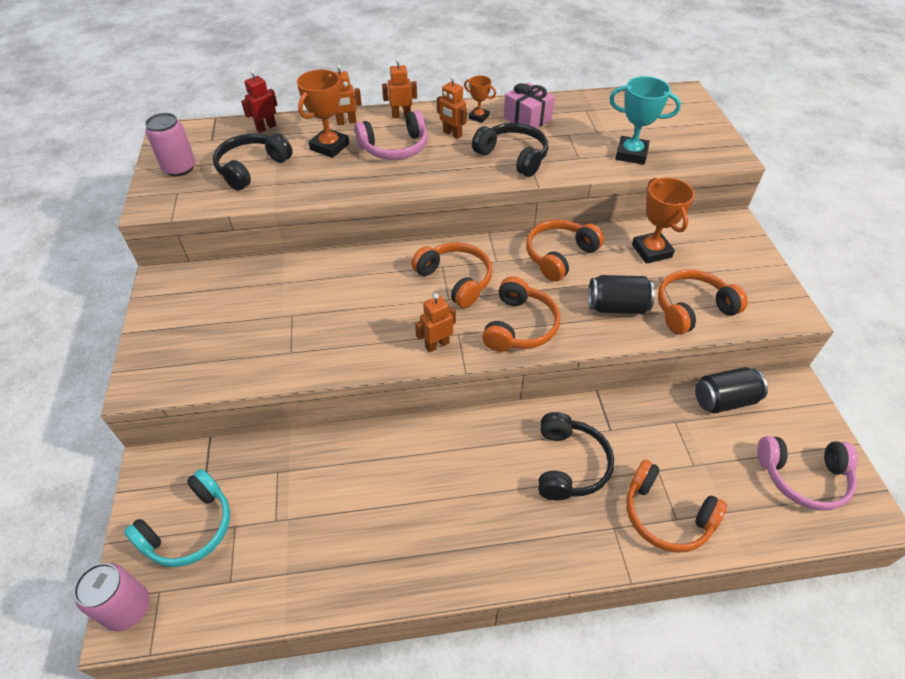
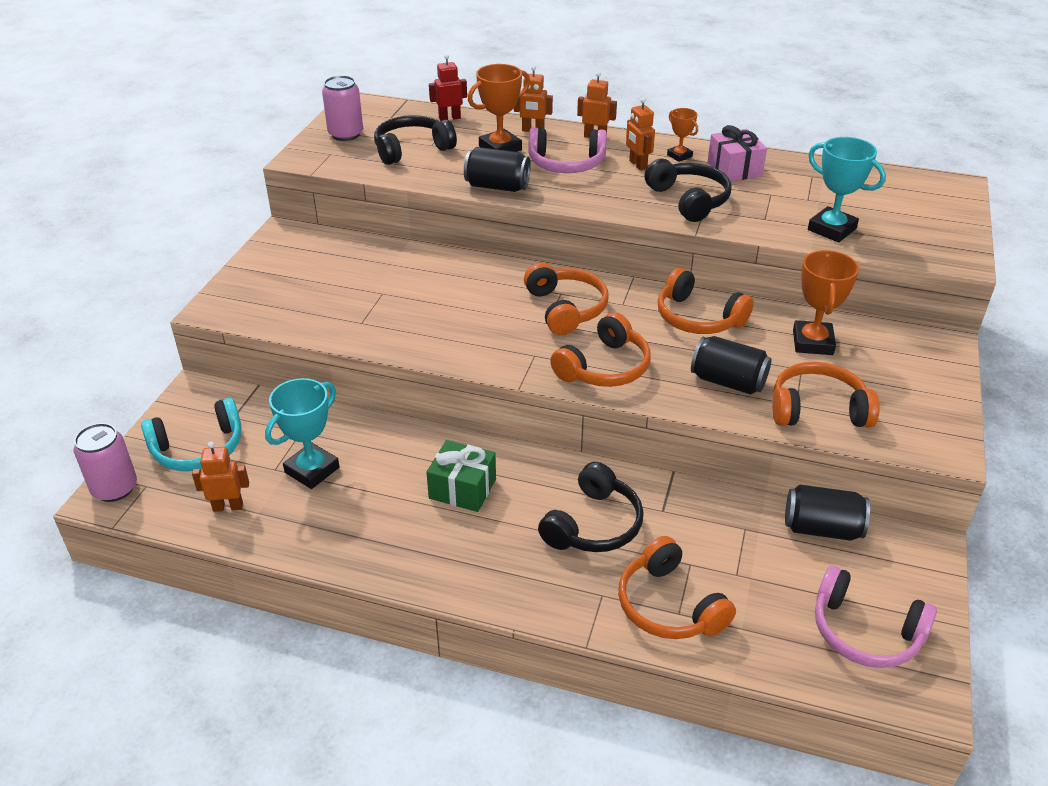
camera: 25 degrees right, 10 degrees down
orange robot [415,293,456,352] -> orange robot moved to [192,442,249,512]
orange headphones [526,220,604,282] -> orange headphones turned 120 degrees counterclockwise [657,268,754,334]
none -> turquoise trophy [265,378,340,489]
none -> green gift [426,440,496,512]
none -> black can [464,147,531,192]

